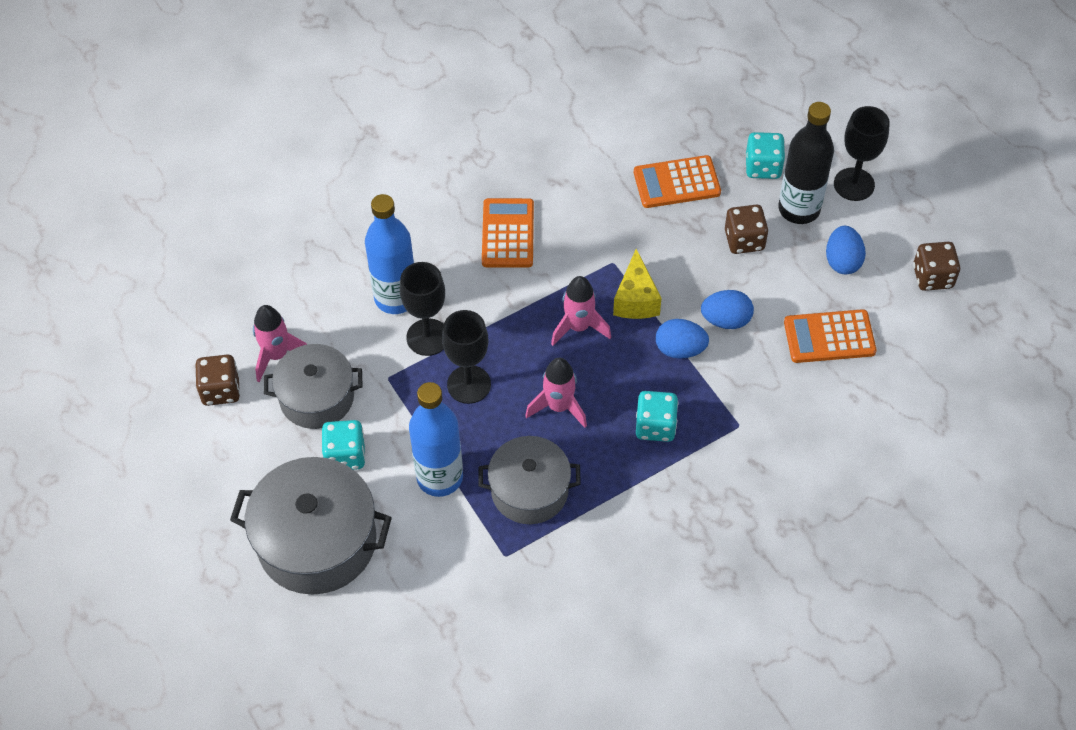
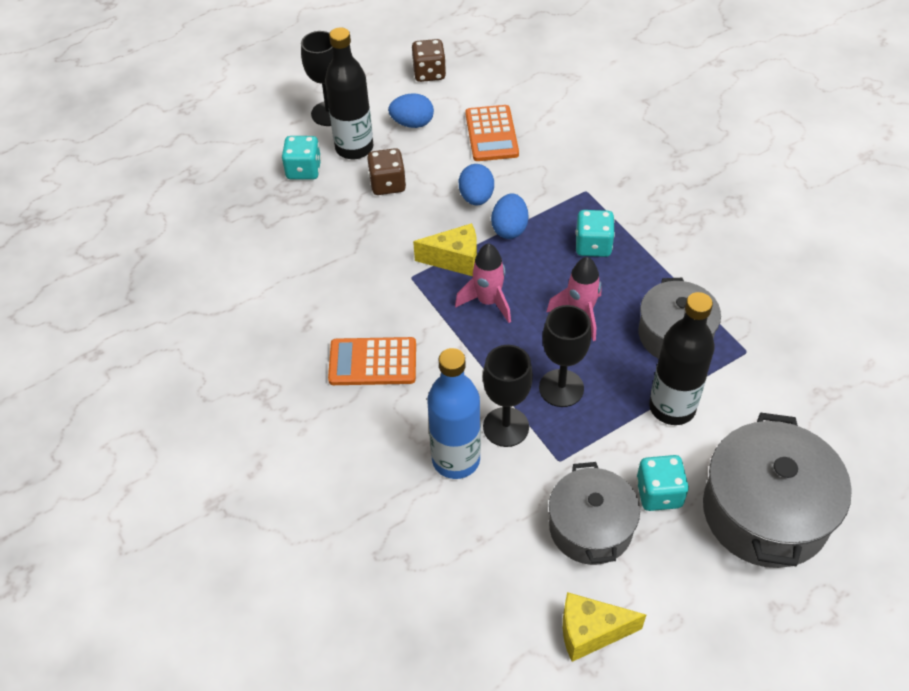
camera: 90 degrees left, 5 degrees down
brown dice [196,354,240,406] -> yellow cheese [563,592,646,662]
pink rocket [253,305,307,382] -> none
blue bottle [409,382,463,497] -> black bottle [649,292,715,425]
orange calculator [634,155,721,208] -> none

